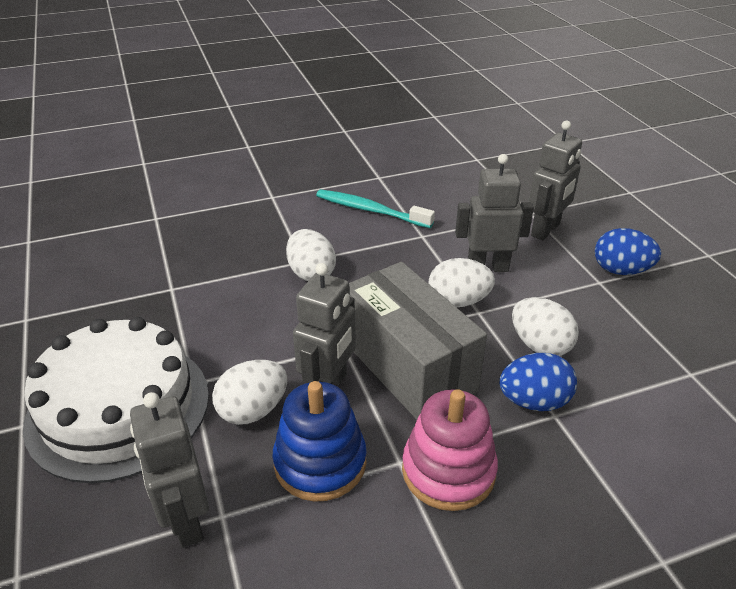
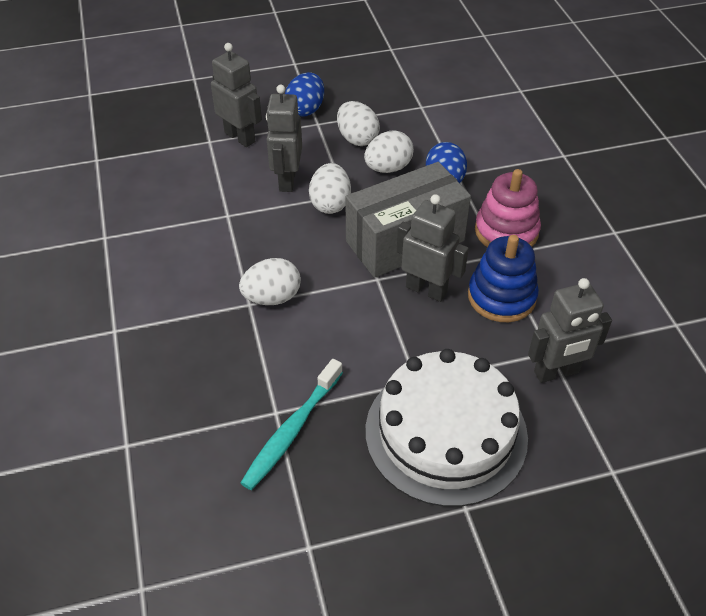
camera: 85 degrees left, 10 degrees up
white egg [212,360,287,425] -> white egg moved to [337,101,380,146]
turquoise toothbrush [316,190,435,228] -> turquoise toothbrush moved to [241,359,343,490]

